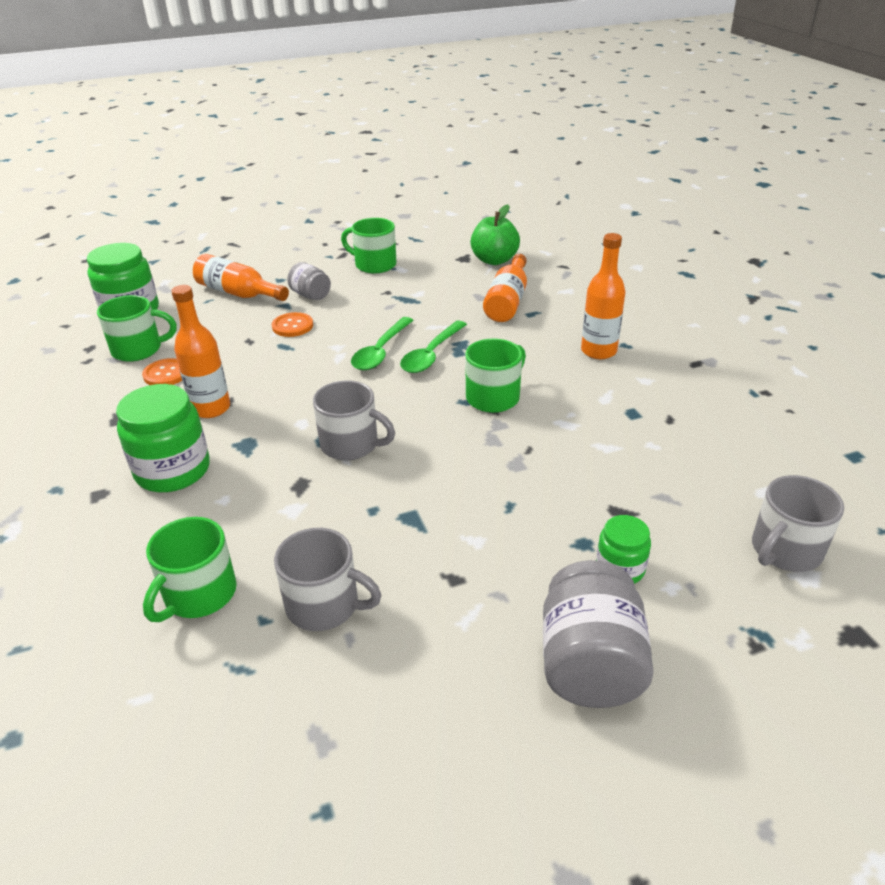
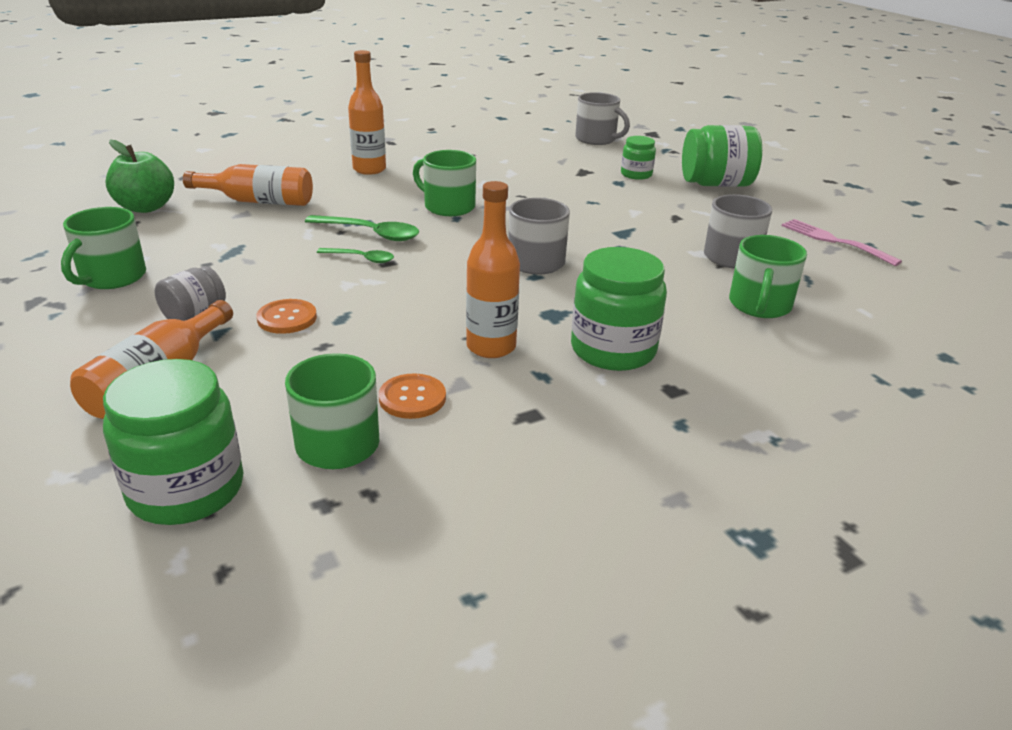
camera: 100 degrees left, 5 degrees down
green mug [143,517,237,622] -> green mug turned 90 degrees clockwise [729,235,807,318]
green spoon [351,317,413,370] -> green spoon [317,248,394,263], size x0.61
grey jar [543,560,654,708] -> green jar [682,125,762,187]
none -> pink fork [782,219,902,266]

